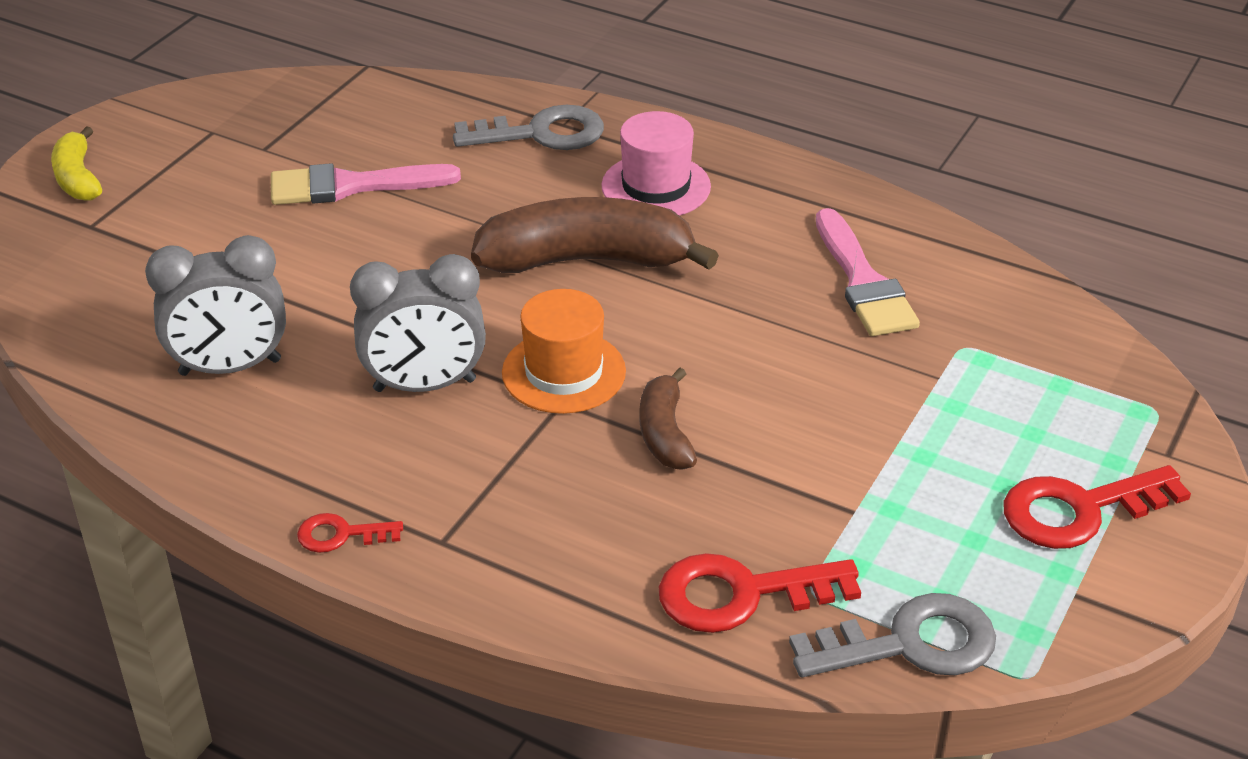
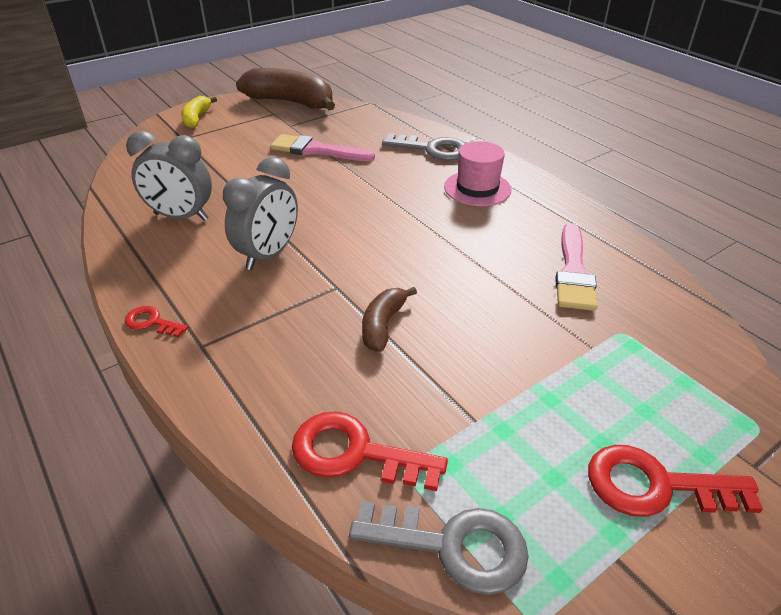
camera: 25 degrees right, 0 degrees up
grey clock [350,254,486,392] -> grey clock turned 75 degrees counterclockwise [223,157,298,270]
brown banana [471,197,719,273] -> brown banana moved to [236,68,335,110]
orange hat [502,289,626,414] -> none

